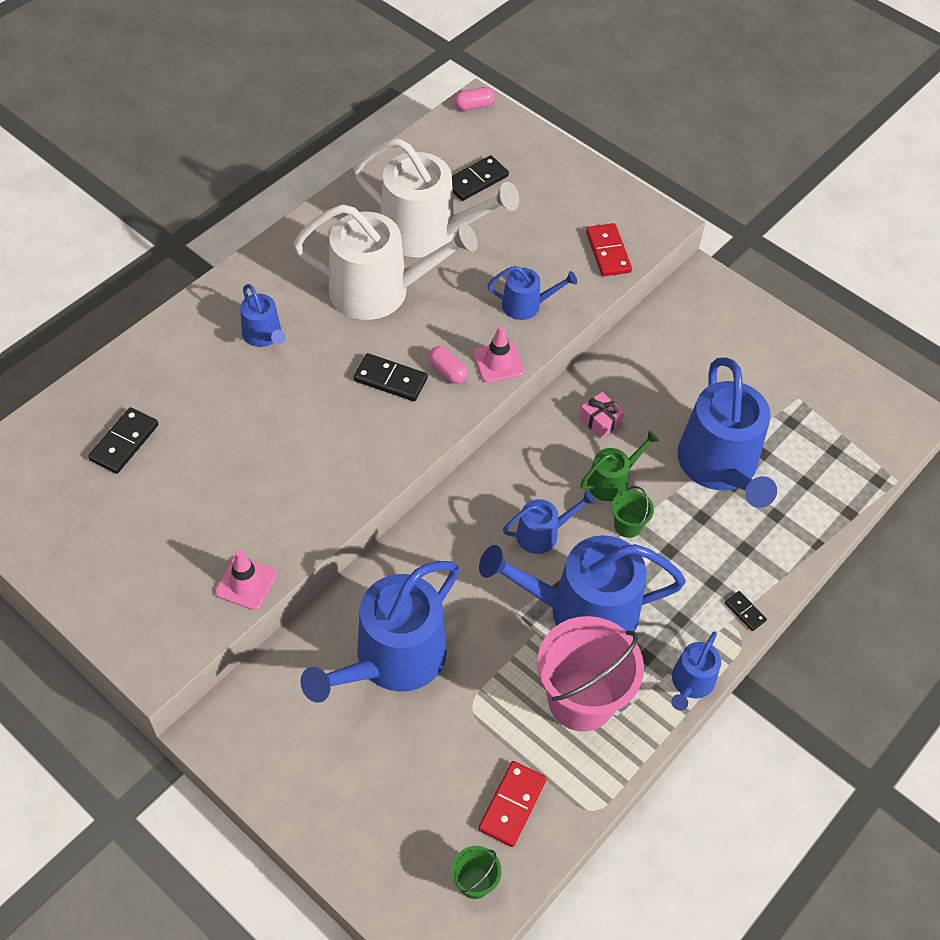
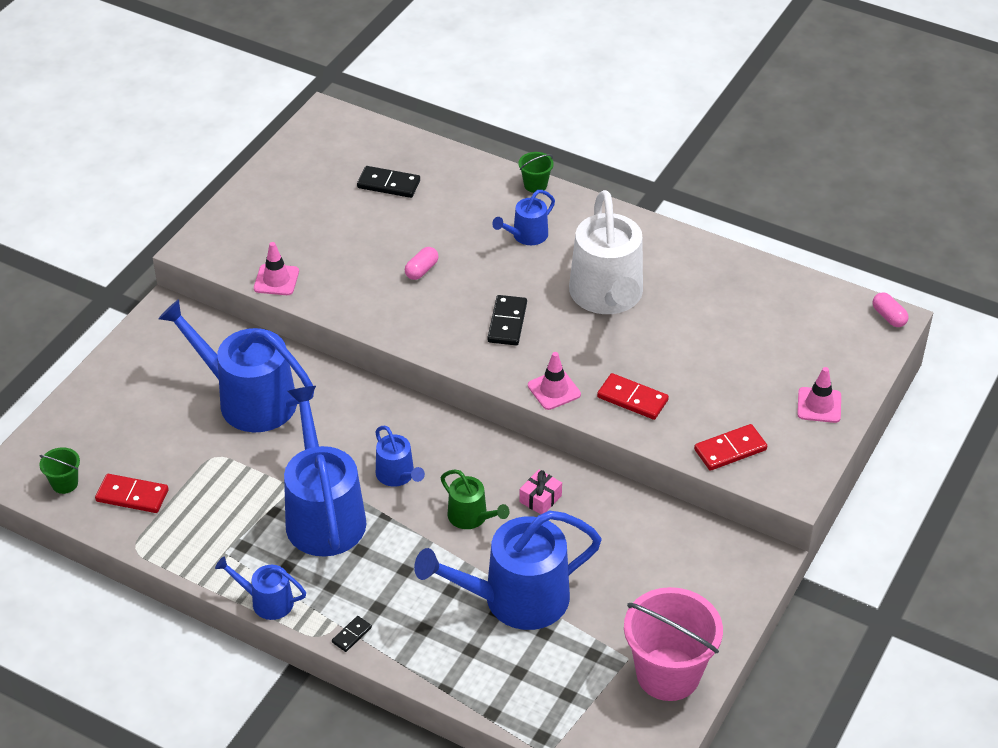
camera: 80 degrees right, 10 degrees down
white watering can [353,139,519,257] -> none
pink capsule [428,346,468,384] -> pink capsule moved to [405,247,439,280]
black domino [452,155,509,201] -> none
blue watering can [487,266,577,320] -> red domino [597,373,669,420]
pink bucket [537,616,644,732] -> pink bucket moved to [624,587,723,701]
green bucket [611,486,654,538] -> green bucket moved to [519,152,554,193]
none -> pink traffic cone [797,367,841,423]

